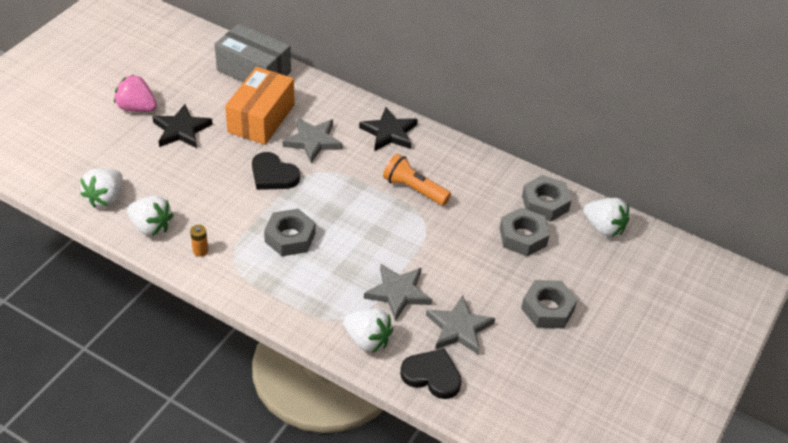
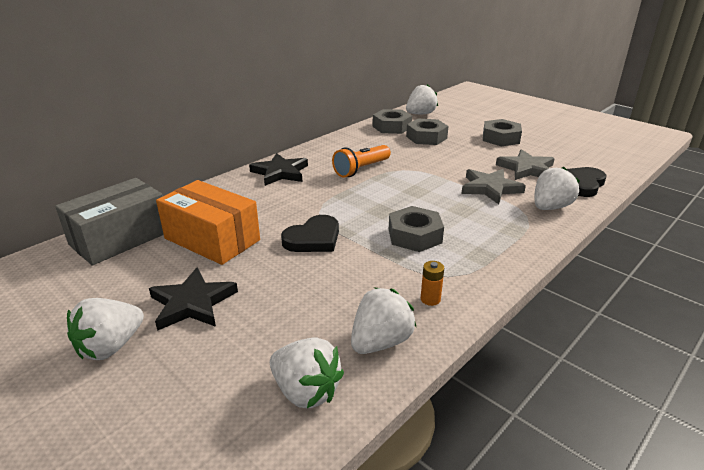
camera: 75 degrees left, 15 degrees down
pink strawberry [114,75,157,112] -> white strawberry [67,298,144,360]
grey star [283,118,343,163] -> none

